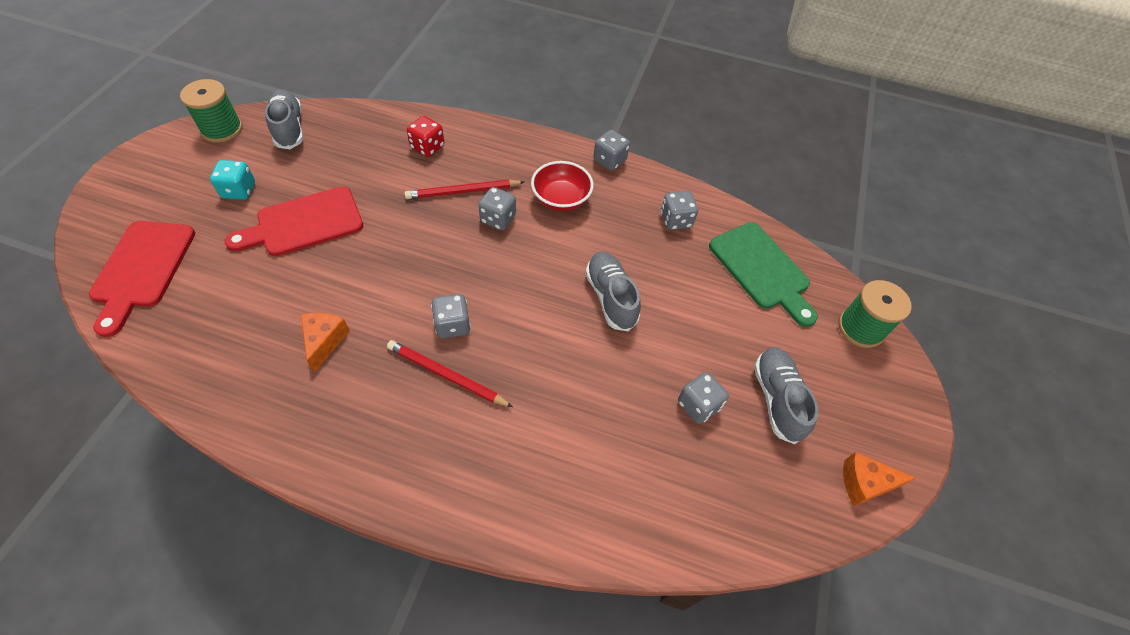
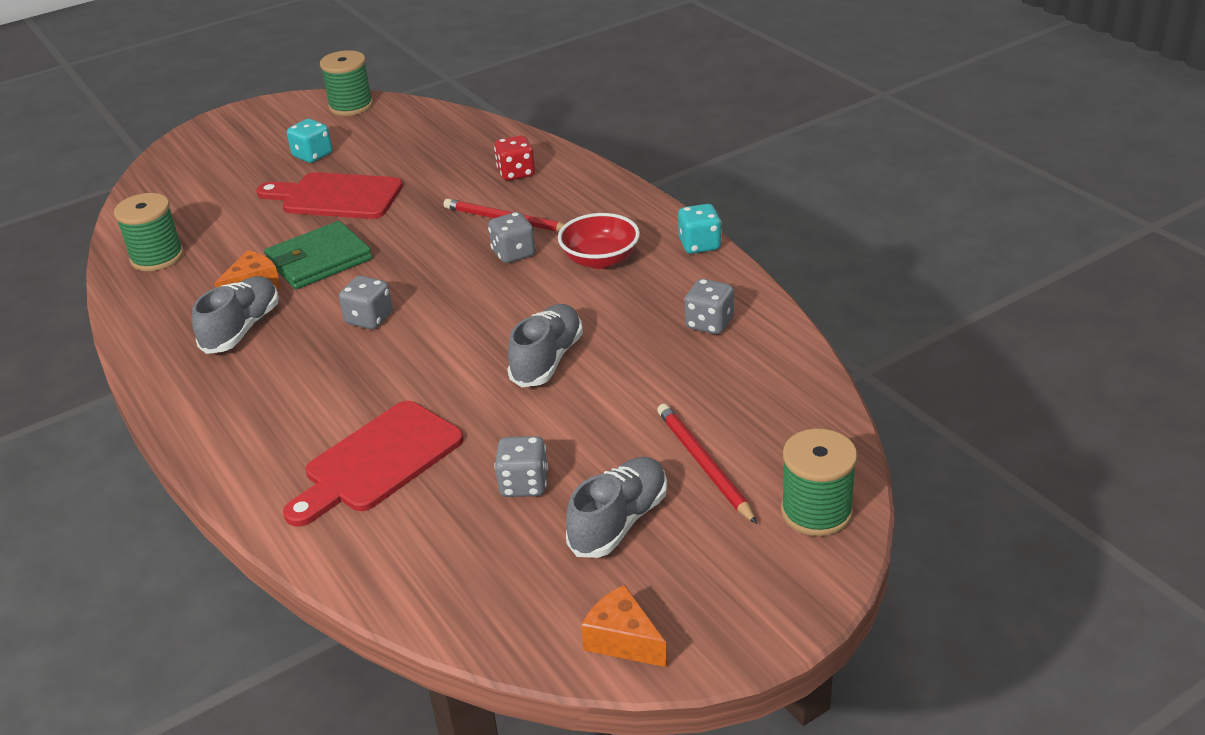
camera: 45 degrees right, 20 degrees down
red cutting board [89,221,195,337] -> red cutting board moved to [283,401,464,527]
grey shoe [265,90,303,149] -> grey shoe moved to [192,276,279,354]
red pencil [387,340,513,407] -> red pencil moved to [657,404,757,524]
grey dice [593,130,630,171] -> turquoise dice [678,204,722,254]
green cutting board [709,222,818,327] -> none
none -> green spool [114,193,184,271]
none -> green wallet [264,221,372,289]

